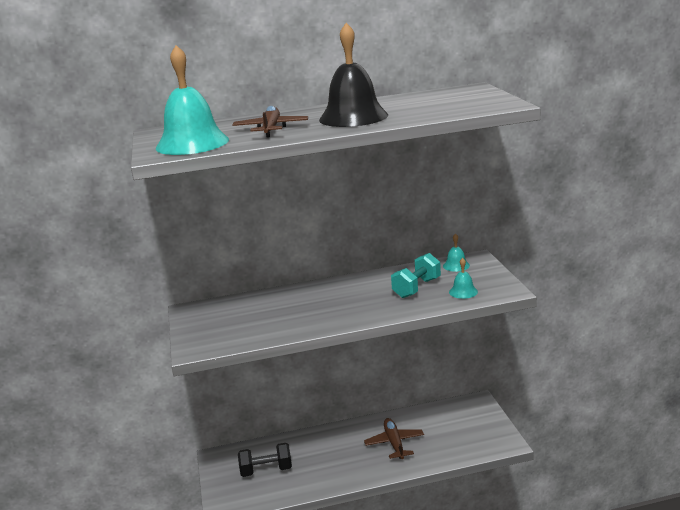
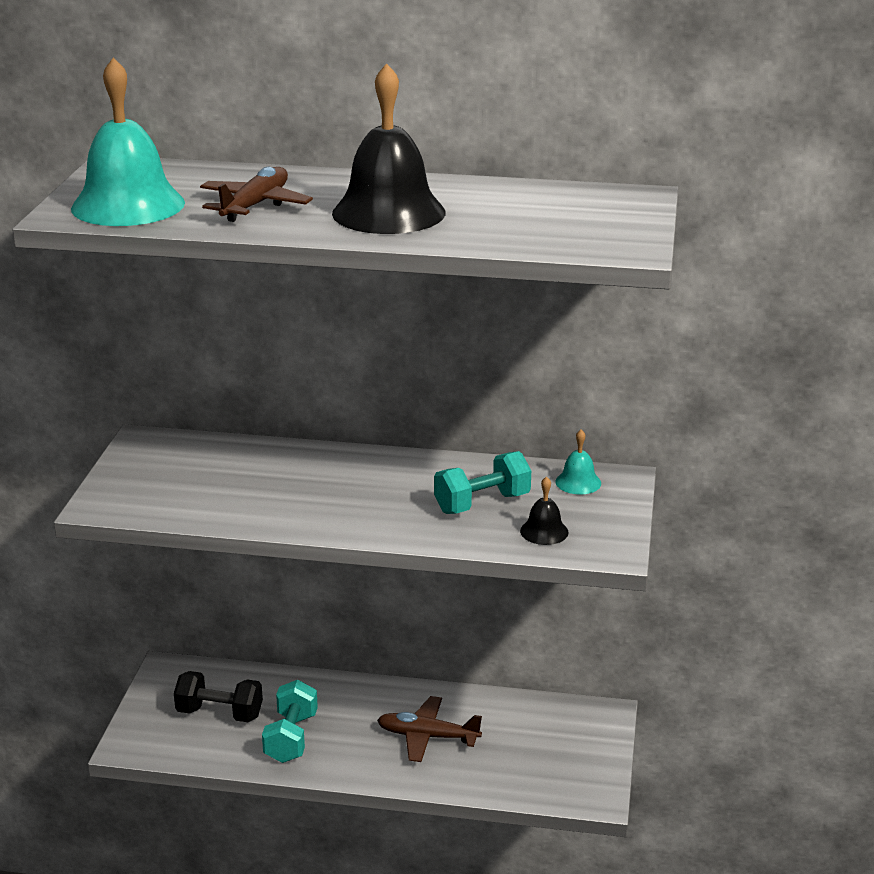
camera: 20 degrees right, 5 degrees up
brown plane [364,418,424,459] -> brown plane turned 90 degrees counterclockwise [377,696,482,762]
turquoise bell [449,258,478,299] -> black bell [520,476,569,545]
none -> turquoise dumbbell [262,680,318,763]

